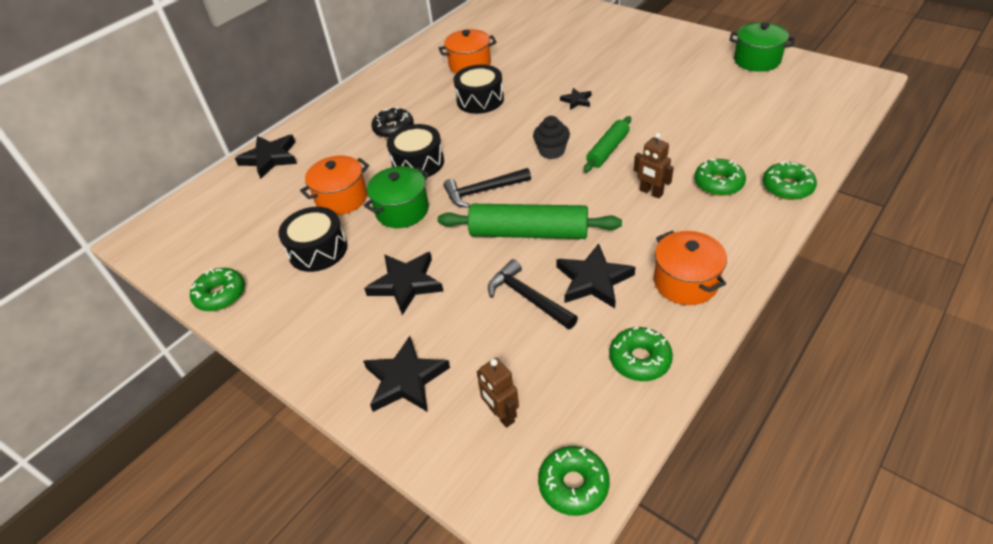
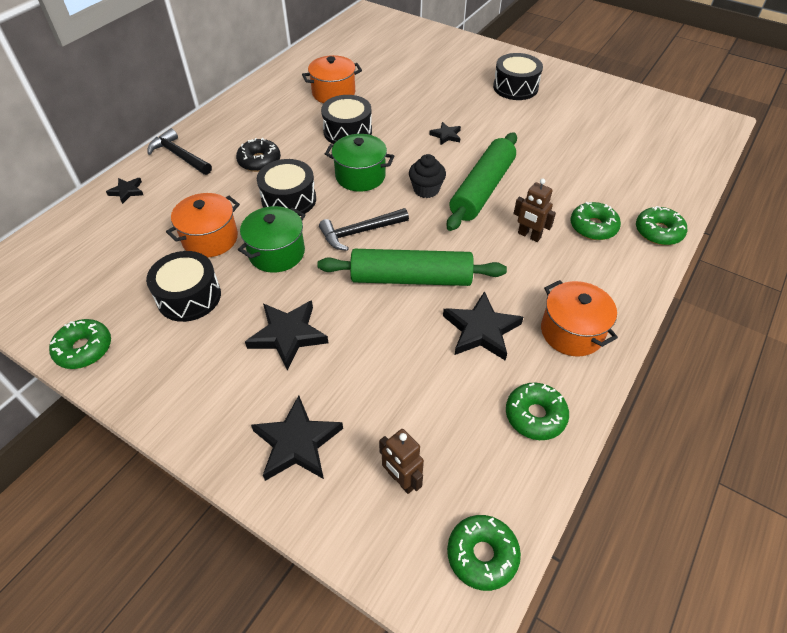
camera: 10 degrees left, 5 degrees up
black star [235,135,297,179] -> black star [106,178,143,204], size x0.55
black hammer [488,259,578,330] -> black hammer moved to [148,128,212,175]
green rolling pin [584,116,631,172] -> green rolling pin [447,132,517,231], size x1.65
green pot [729,22,795,72] -> green pot moved to [325,134,394,192]
none -> black drum [493,53,543,100]

